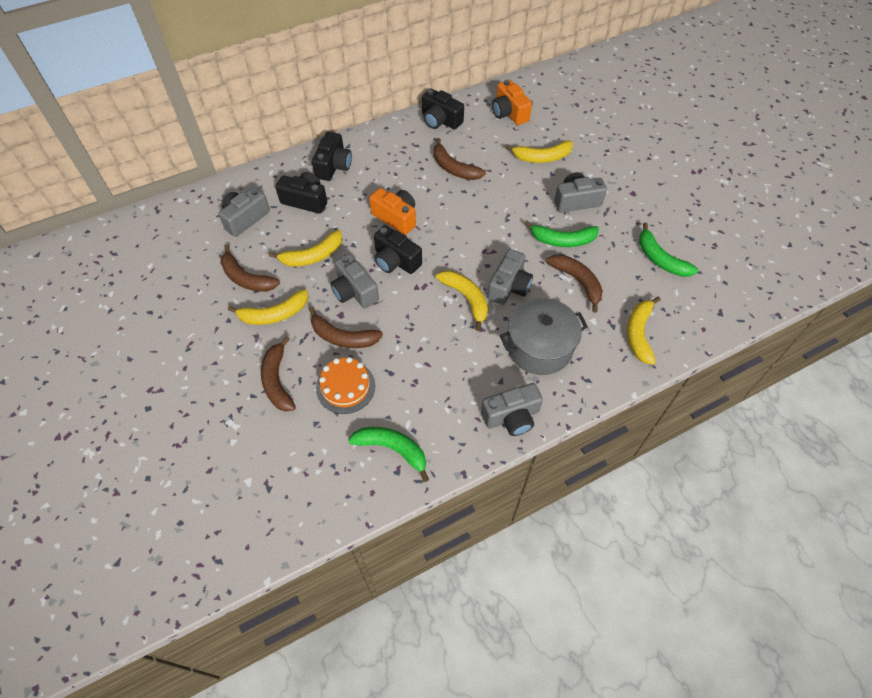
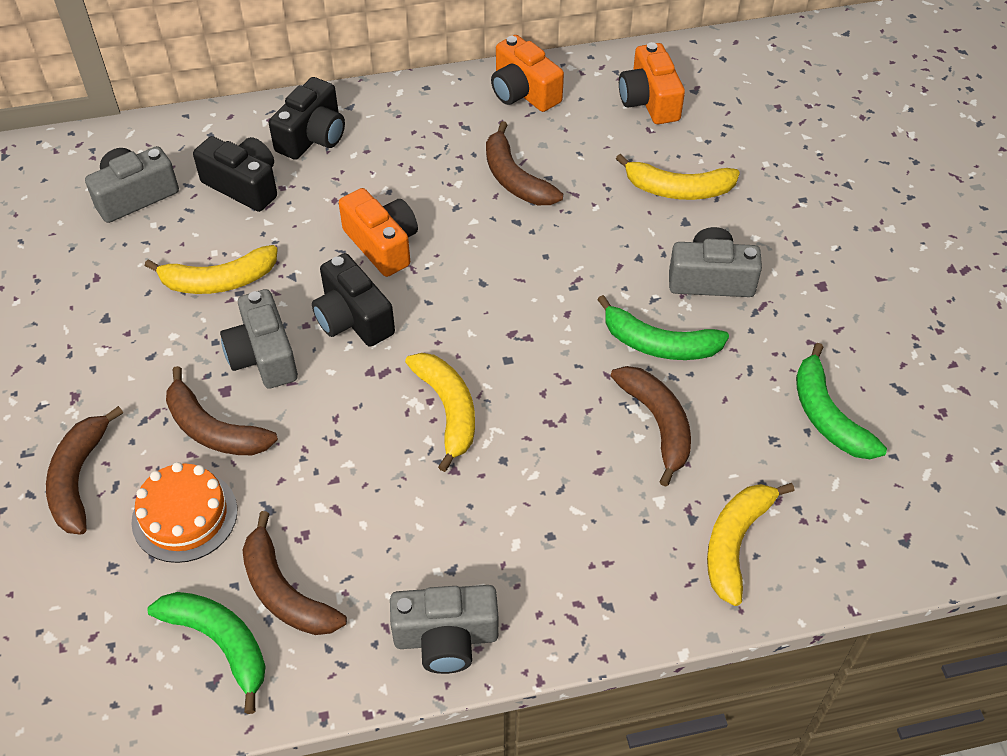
camera: 15 degrees right, 5 degrees down
brown banana [220,245,280,292] -> brown banana moved to [243,511,347,635]
yellow banana [228,289,308,325] -> none
black camera [422,89,464,129] -> orange camera [491,35,564,112]
grey camera [487,249,533,305] -> none
grey pot [500,298,588,375] -> none

